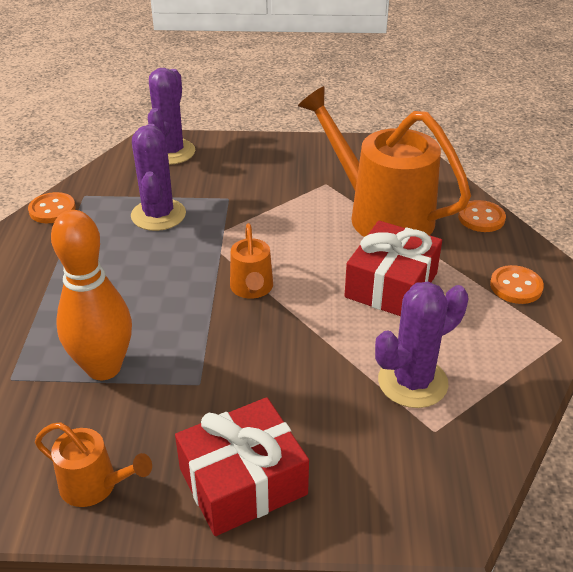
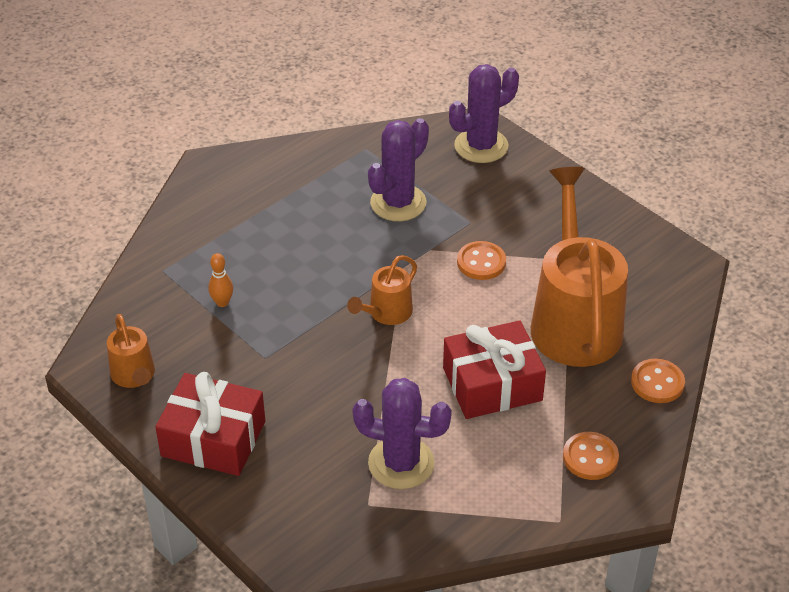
camera: 45 degrees right, 5 degrees up
orange button [28,192,76,223] -> orange button moved to [457,241,506,280]
orange bowling pin [51,210,132,380] -> orange bowling pin [208,253,233,307], size x0.40

